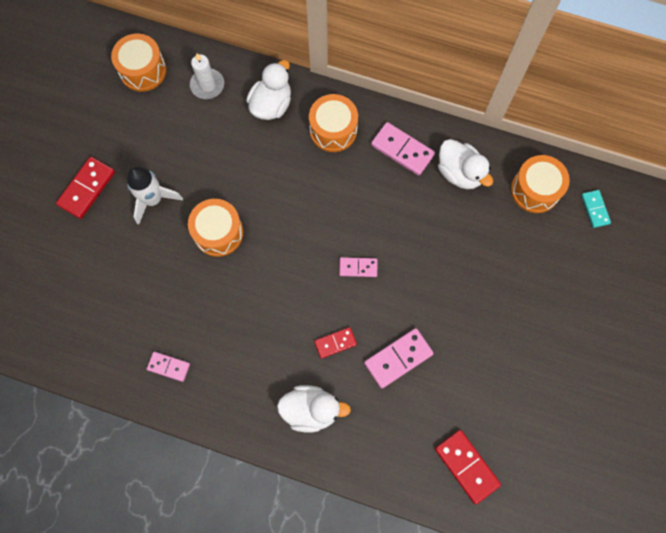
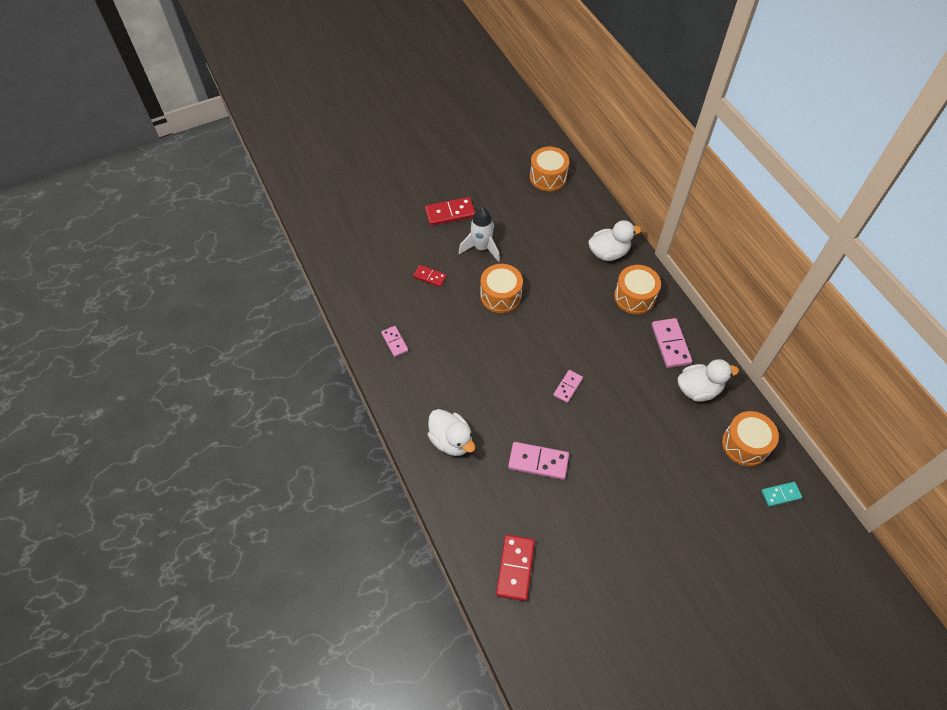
camera: 45 degrees right, 15 degrees down
white candle [190,53,224,99] -> none
red domino [314,327,357,359] -> red domino moved to [413,265,447,287]
pink domino [339,257,378,277] -> pink domino turned 75 degrees clockwise [553,370,583,403]
white duck [438,139,493,189] -> white duck turned 105 degrees counterclockwise [678,359,739,402]
turquoise domino [581,190,611,228] -> turquoise domino turned 45 degrees clockwise [761,482,802,507]

